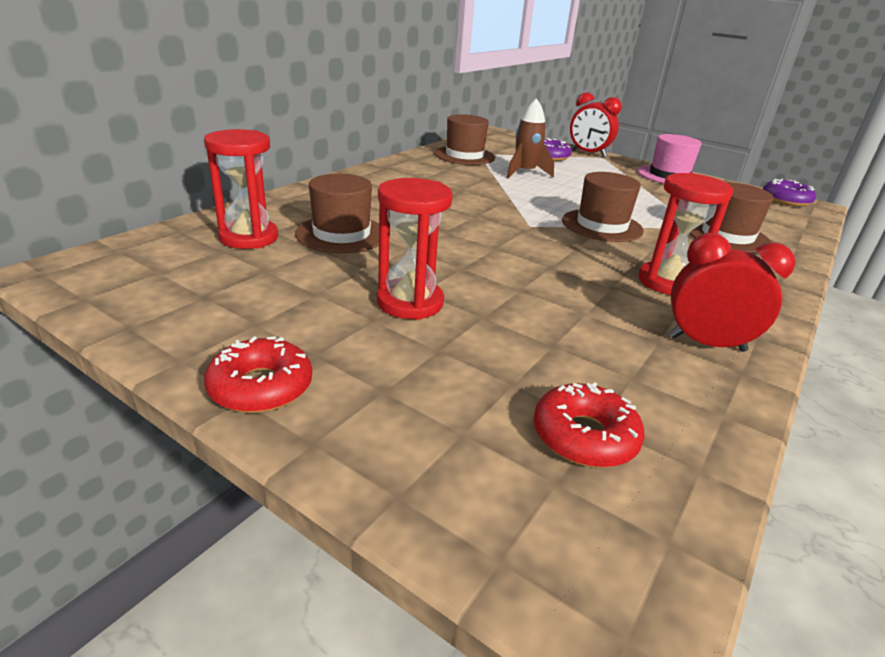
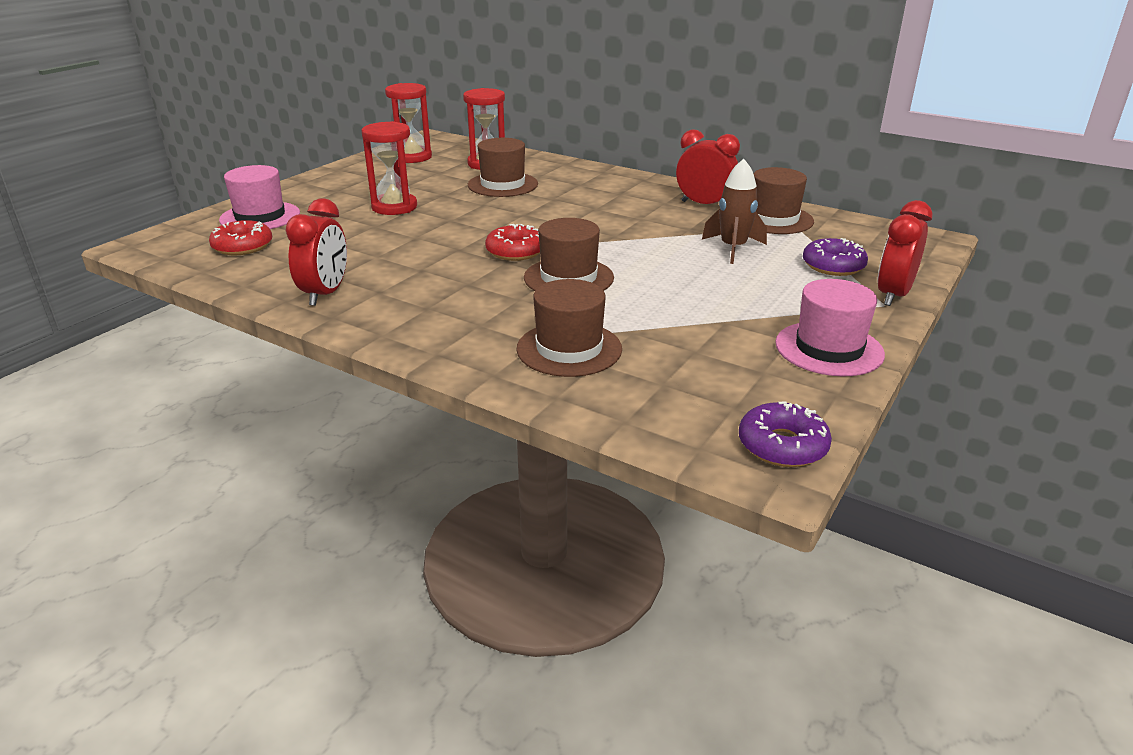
camera: 90 degrees right, 0 degrees up
red donut [204,336,312,413] -> red donut moved to [485,224,540,261]
red hourglass [638,173,733,295] -> red hourglass moved to [385,83,432,163]
none -> pink hat [219,165,300,229]
none -> red clock [676,129,740,204]

